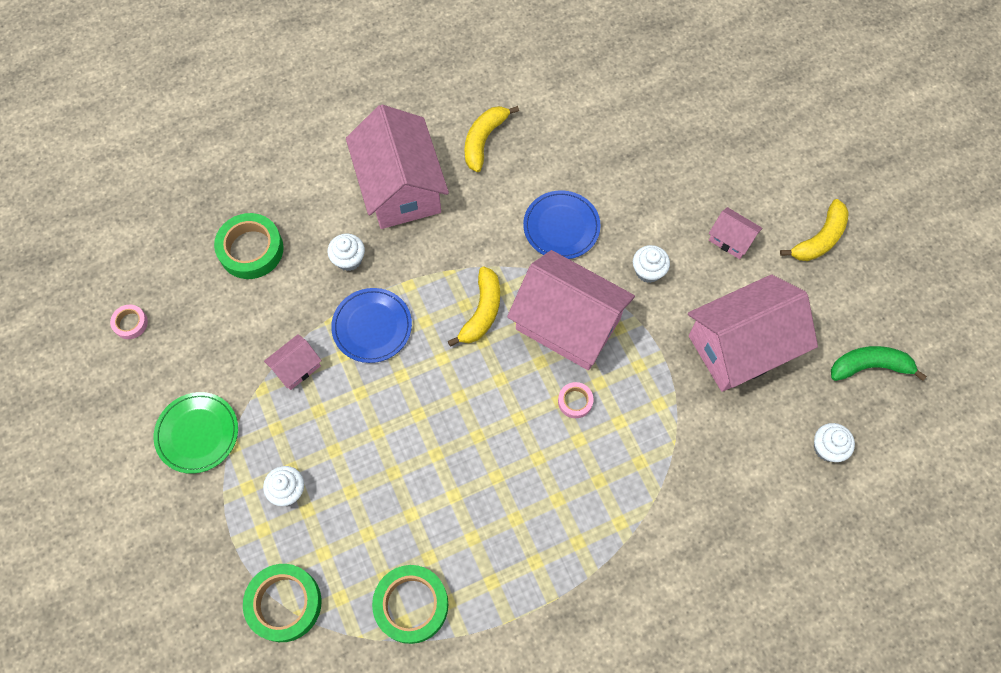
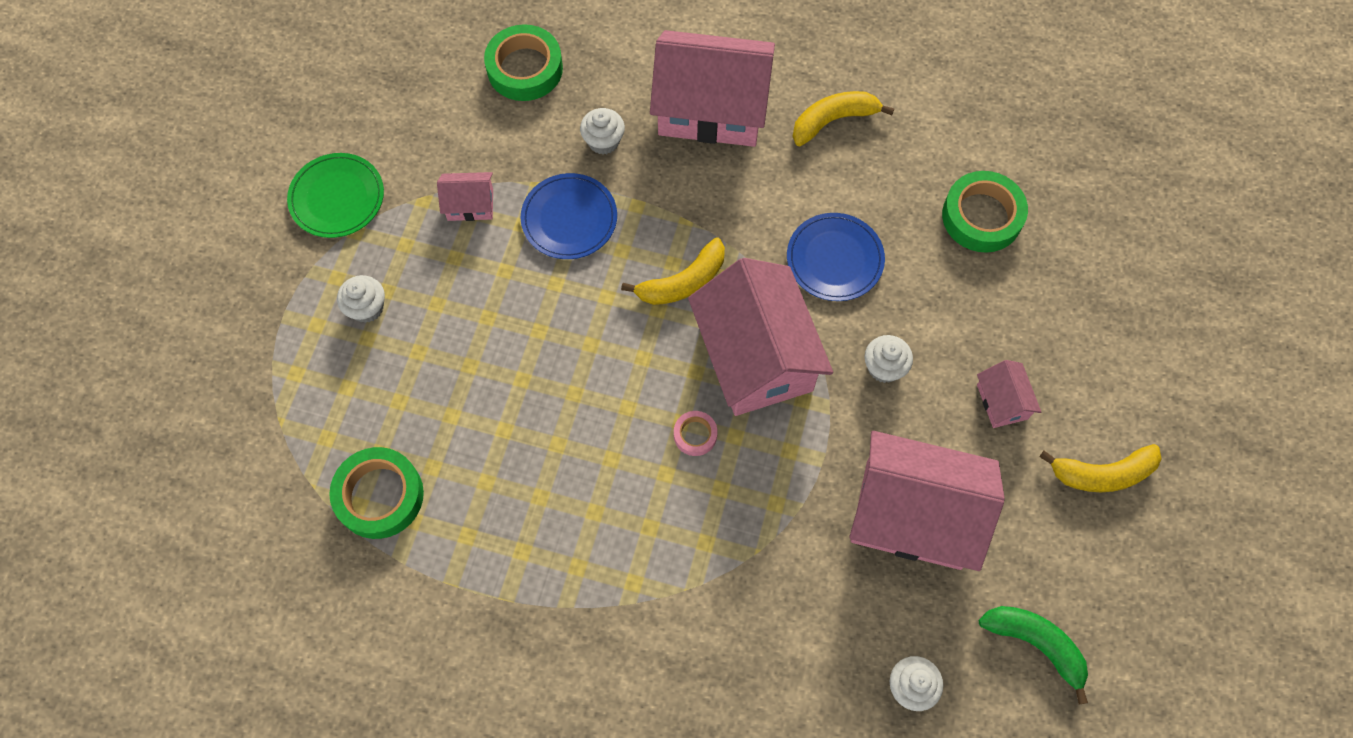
camera: 40 degrees right, 0 degrees up
pink tape [110,304,148,339] -> none
green tape [243,564,322,642] -> green tape moved to [942,171,1028,253]
pink house [346,104,449,229] -> pink house turned 75 degrees clockwise [650,30,775,147]

